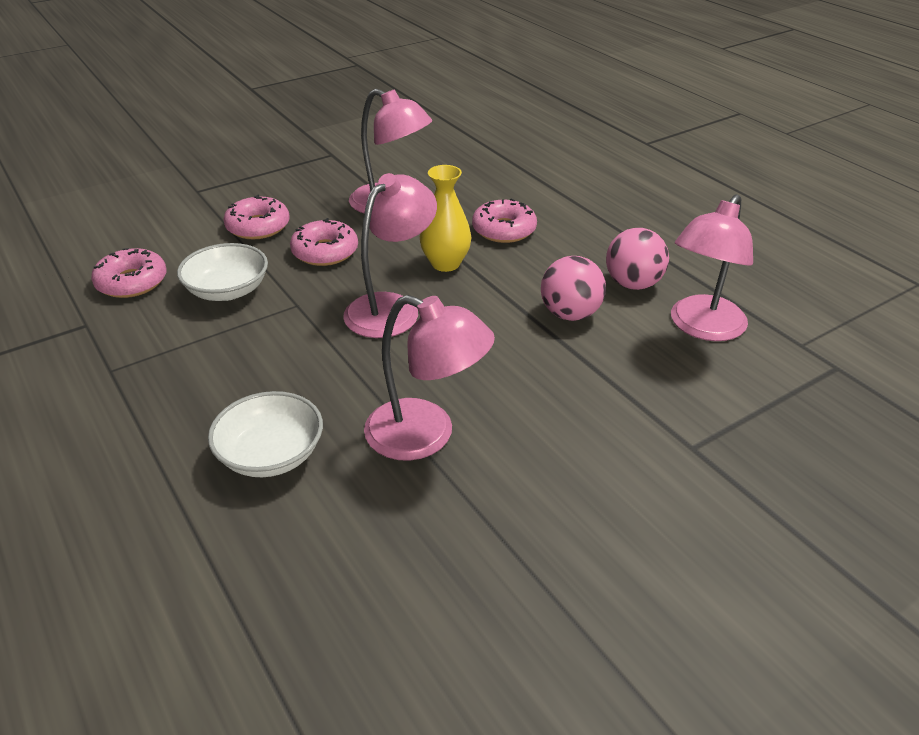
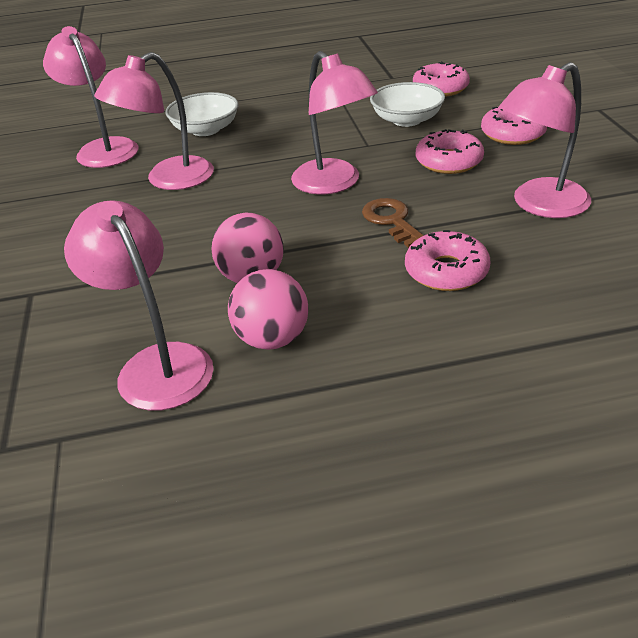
camera: 115 degrees right, 0 degrees up
yellow vase [420,165,472,272] -> brown key [362,198,424,248]
none -> pink lamp [43,26,138,168]

